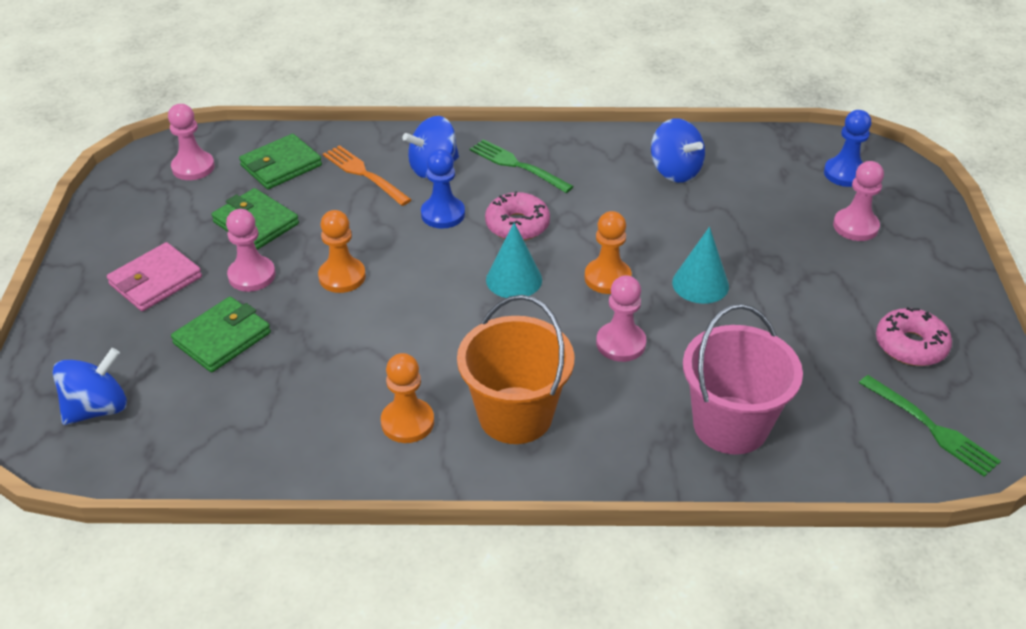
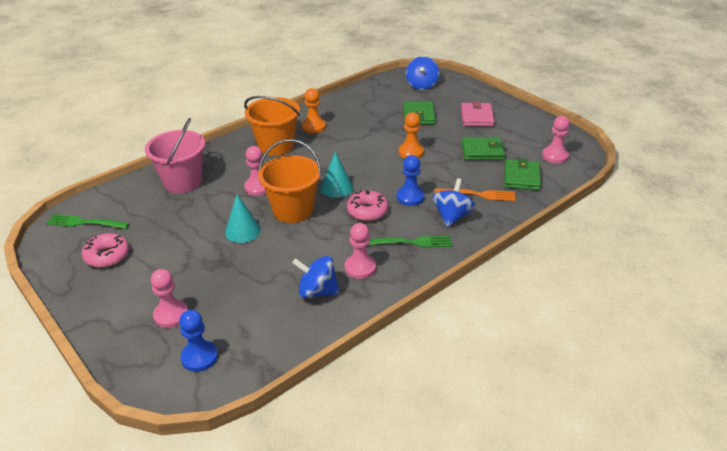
camera: 140 degrees right, 5 degrees down
pink pawn [226,209,276,292] -> pink pawn moved to [345,223,376,279]
orange pawn [584,211,632,294] -> orange bucket [258,139,322,223]

